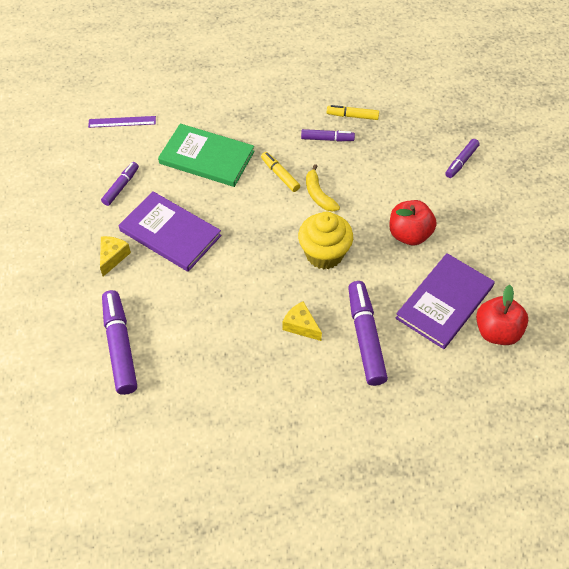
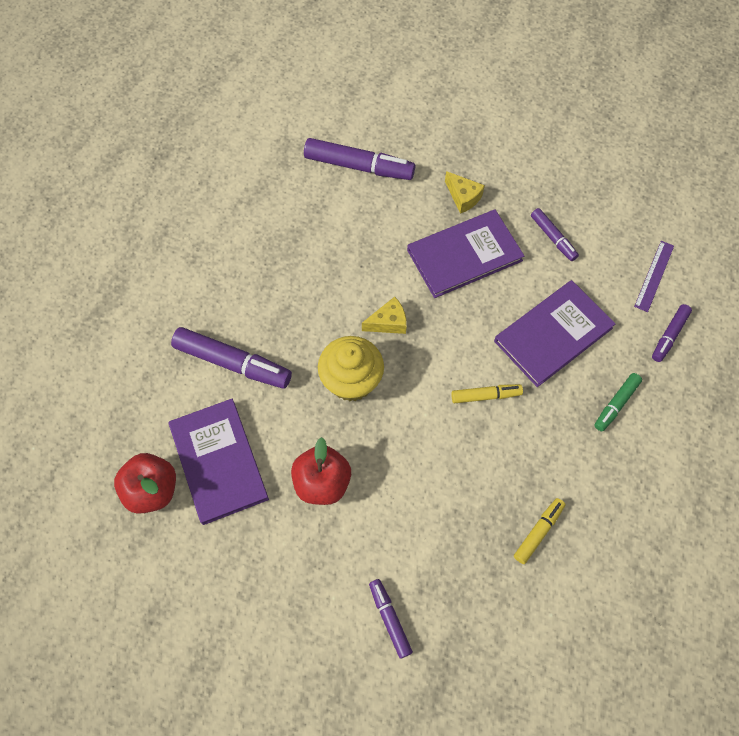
camera: 120 degrees right, 10 degrees up
green book [158,124,255,187] -> purple book [494,280,616,387]
yellow cheese [283,301,322,341] -> yellow cheese moved to [362,297,407,334]
purple marker [301,129,355,142] -> purple marker moved to [652,304,692,362]
yellow banana [306,164,340,212] -> none
none -> green marker [594,373,642,431]

